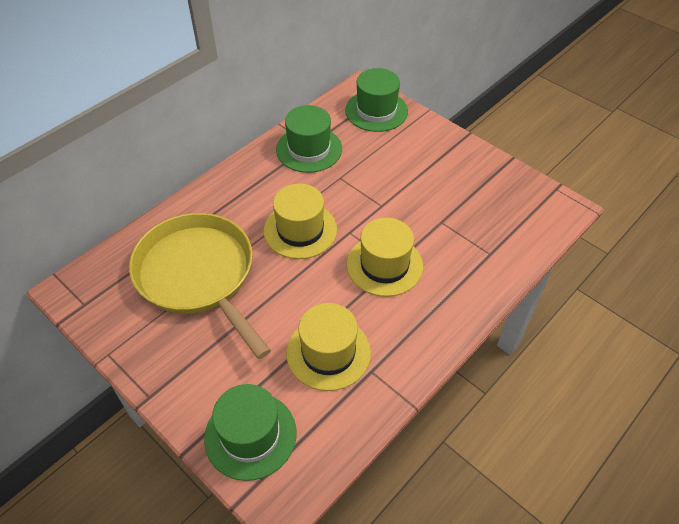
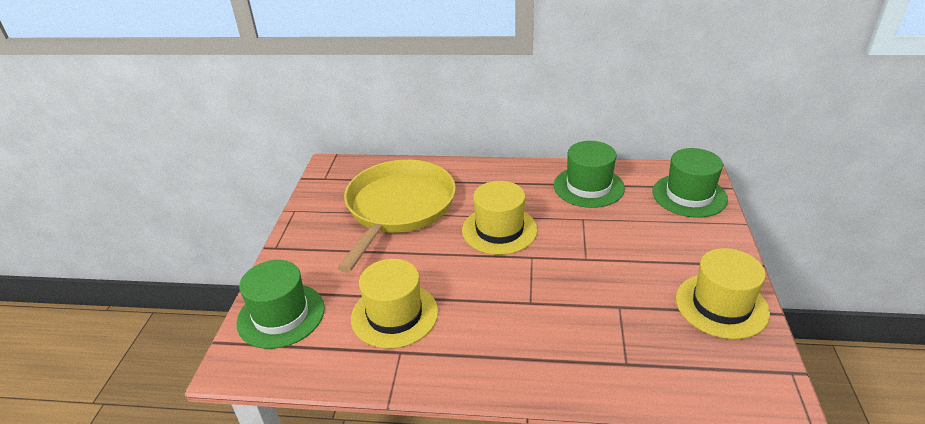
camera: 55 degrees right, 15 degrees down
yellow hat [346,218,423,297] -> yellow hat moved to [676,248,770,339]

